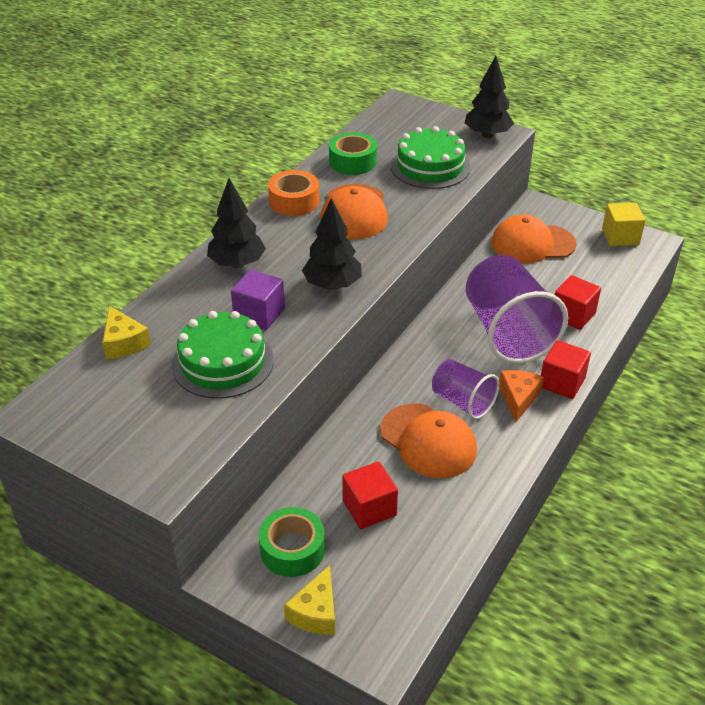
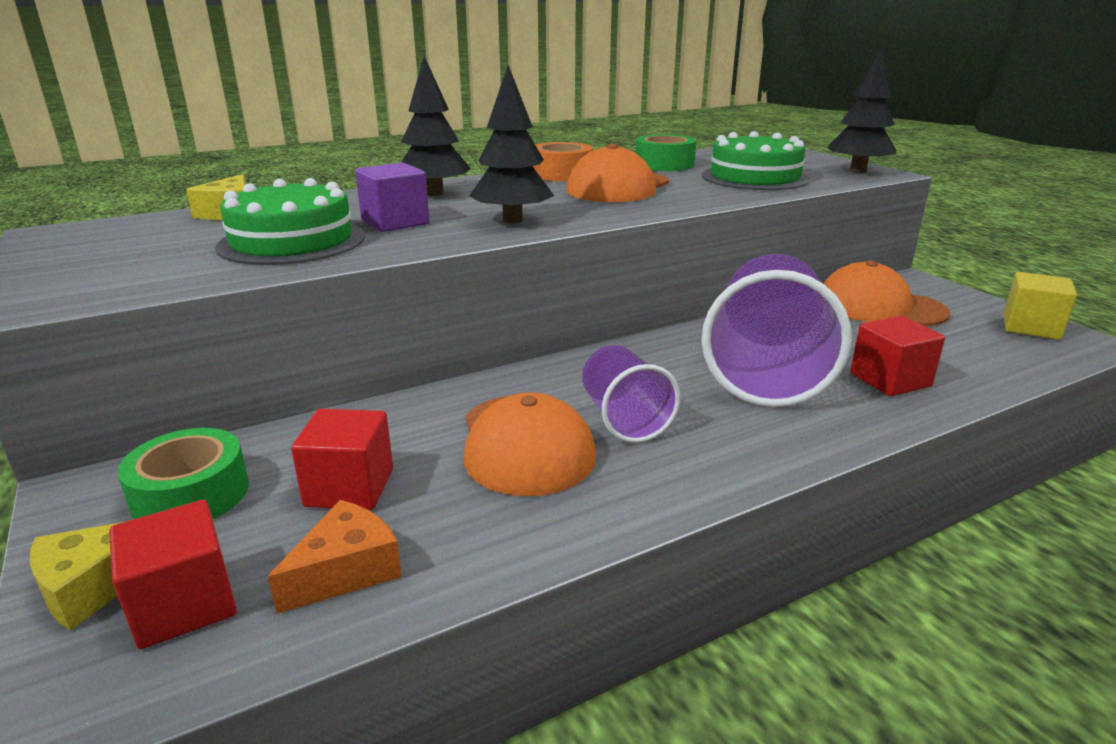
camera: 30 degrees right, 15 degrees down
orange cheese [499,370,544,422] -> orange cheese moved to [267,500,402,614]
red cube [541,340,591,399] -> red cube moved to [109,500,237,649]

